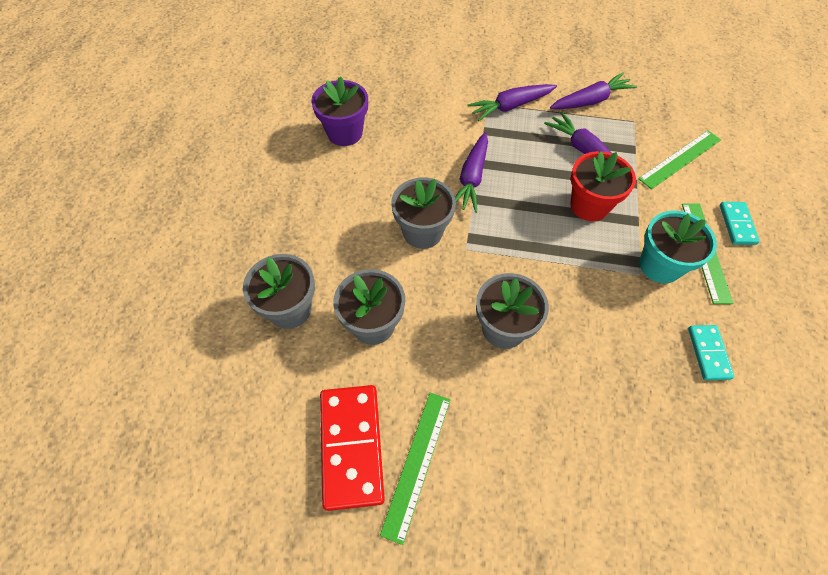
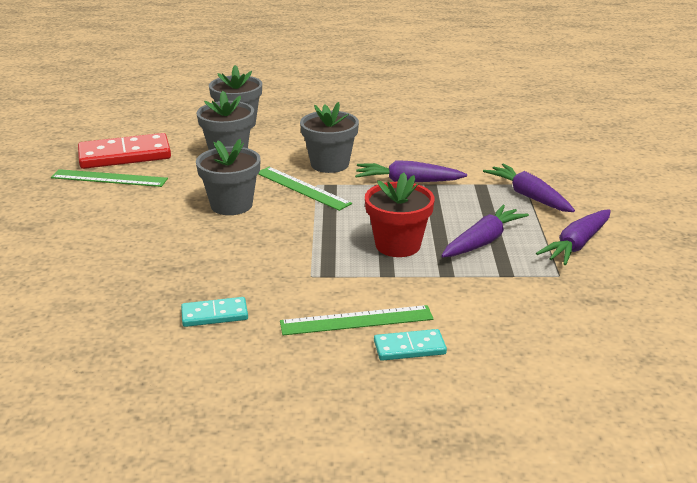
camera: 80 degrees right, 30 degrees down
purple flower pot [311,76,368,146] -> none
purple carrot [550,73,637,109] -> purple carrot turned 75 degrees clockwise [536,210,611,265]
green ruler [638,130,721,190] -> green ruler moved to [258,167,352,211]
turquoise flower pot [639,211,717,283] -> none

